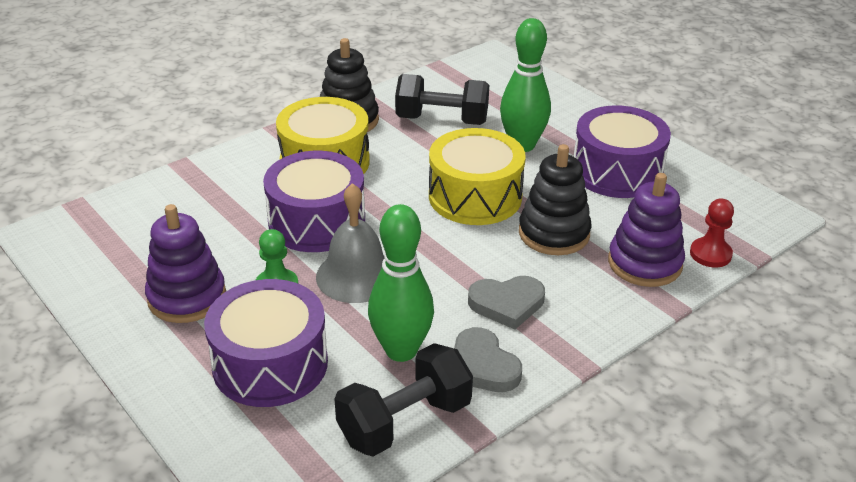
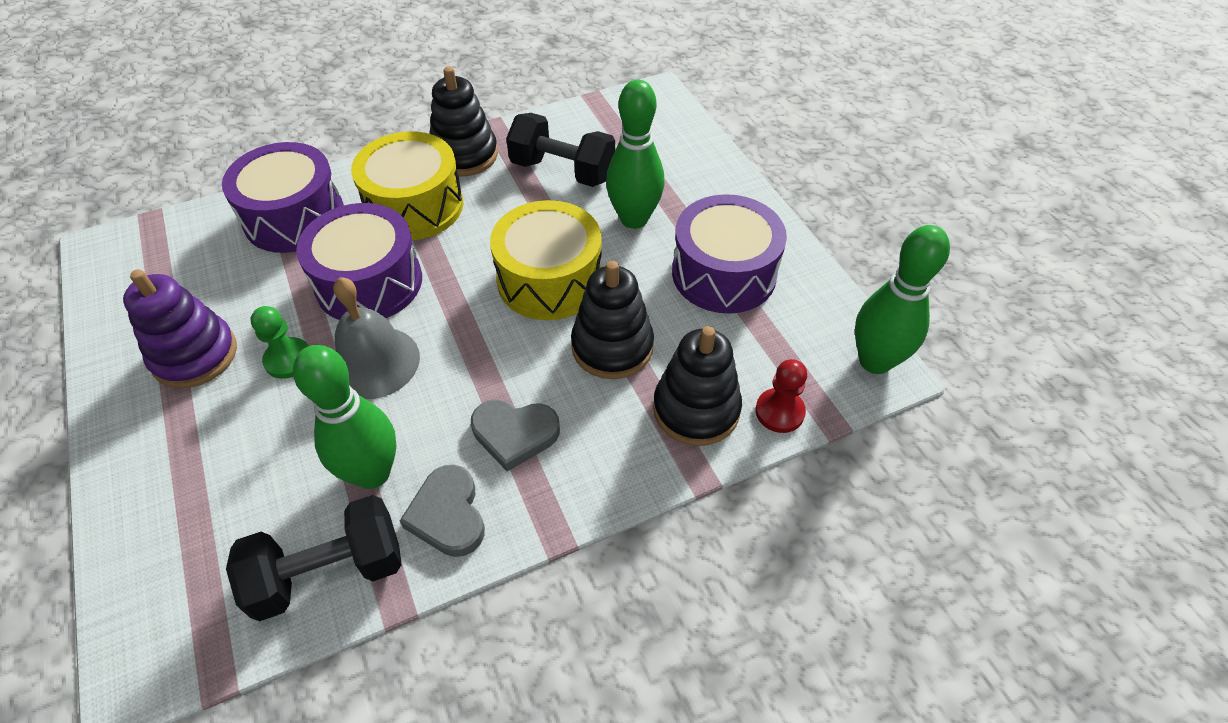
camera: 15 degrees right, 15 degrees up
purple drum [204,279,328,407] -> purple drum moved to [222,142,344,253]
purple stacking toy [608,173,685,287] -> black stacking toy [653,326,742,446]
none -> green bowling pin [855,225,950,374]

